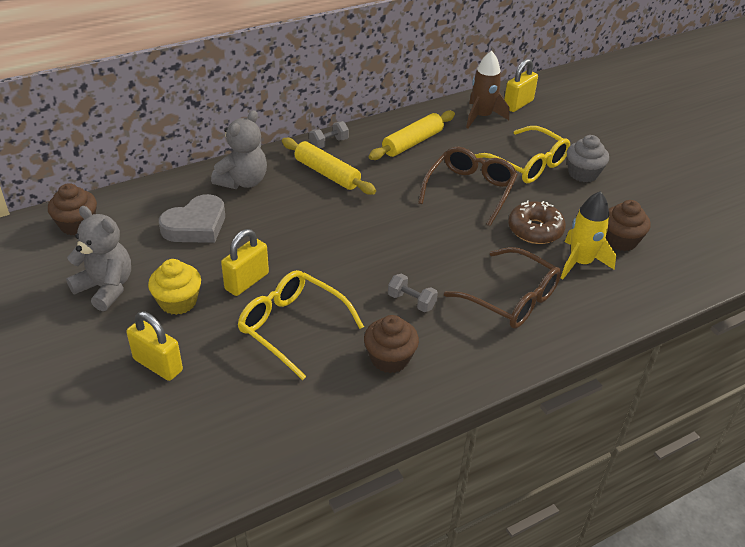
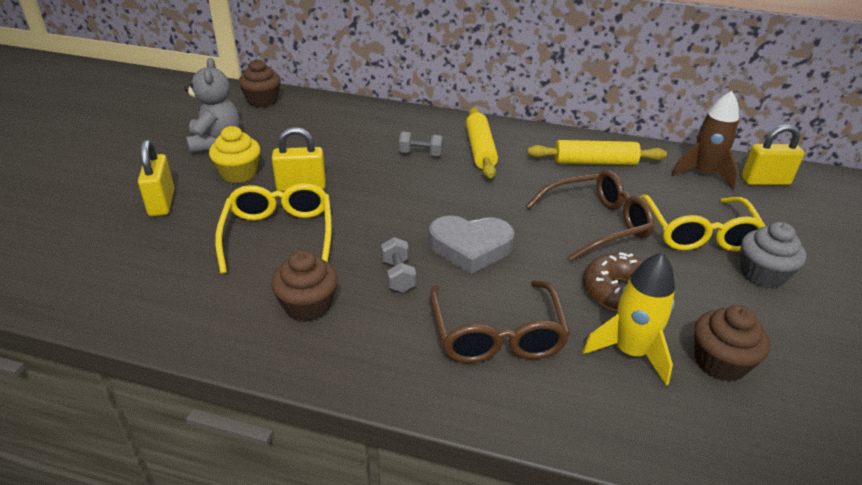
camera: 45 degrees right, 5 degrees down
grey heart [159,194,225,243] -> grey heart moved to [428,215,515,274]
grey teddy bear [211,110,267,189] -> none
grey dumbbell [309,121,349,148] -> grey dumbbell moved to [399,131,443,156]

